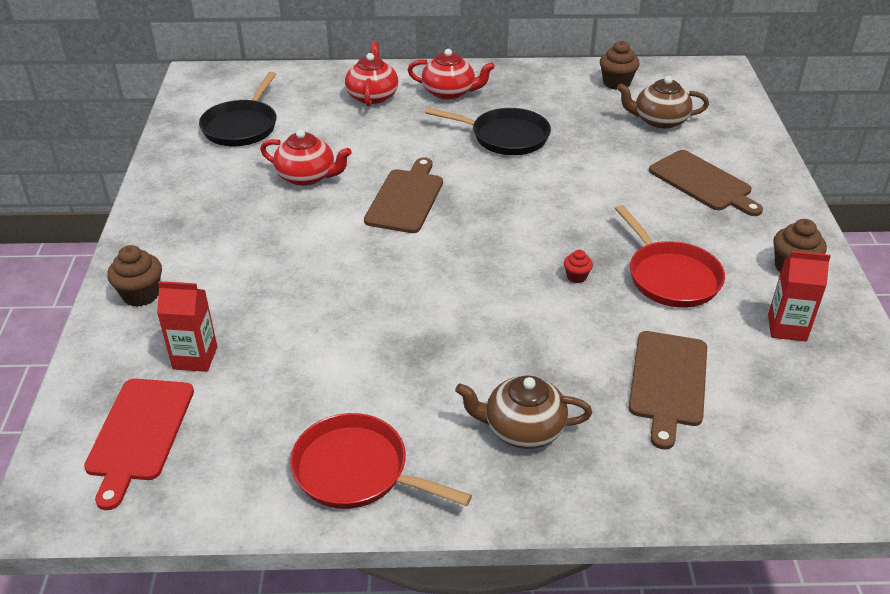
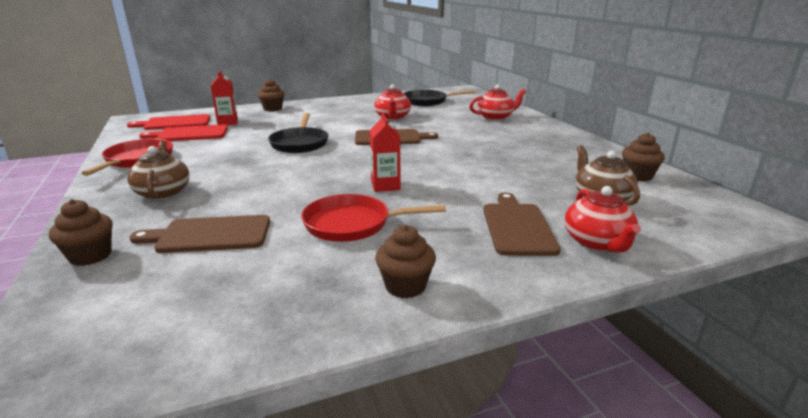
camera: 70 degrees right, 15 degrees down
red teapot [408,49,495,100] -> red teapot moved to [565,186,641,252]
black pan [425,107,551,155] -> black pan moved to [268,113,329,153]
red cupcake [564,249,593,283] -> none
red pan [615,205,725,308] -> red pan turned 45 degrees clockwise [301,194,446,242]
brown cutting board [649,150,763,216] -> brown cutting board turned 150 degrees clockwise [483,192,561,256]
red carton [768,251,831,342] -> red carton moved to [370,113,400,192]
none -> brown cupcake [49,199,113,266]
none -> red cutting board [139,125,228,141]

